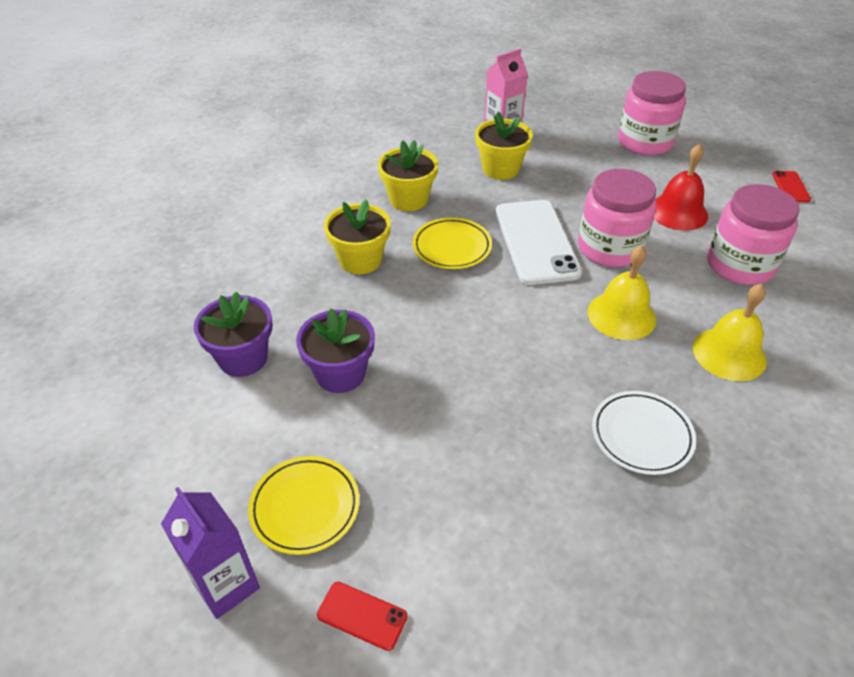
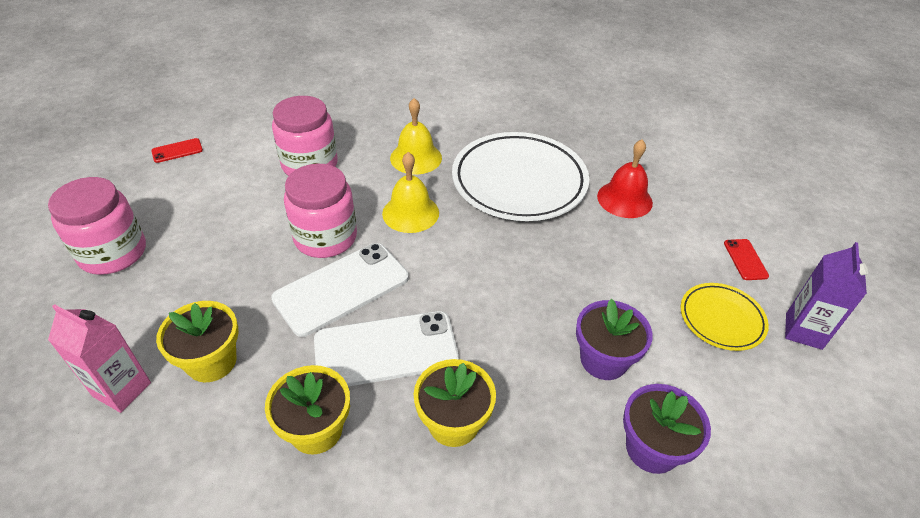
camera: 120 degrees left, 0 degrees up
yellow plate [413,218,492,269] -> white phone [314,311,459,387]
white plate [592,391,696,475] -> white plate [452,132,589,221], size x1.96
red bell [654,144,708,231] -> red bell moved to [597,139,653,218]

